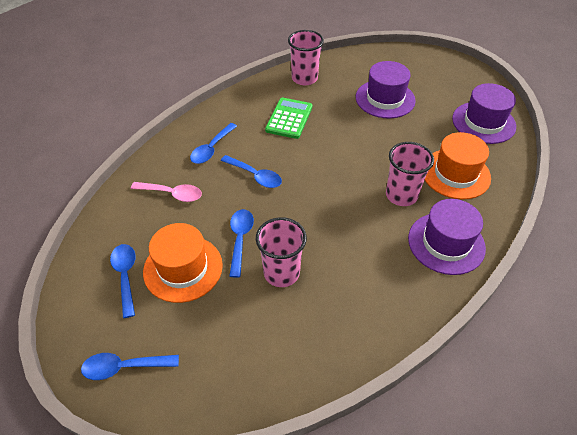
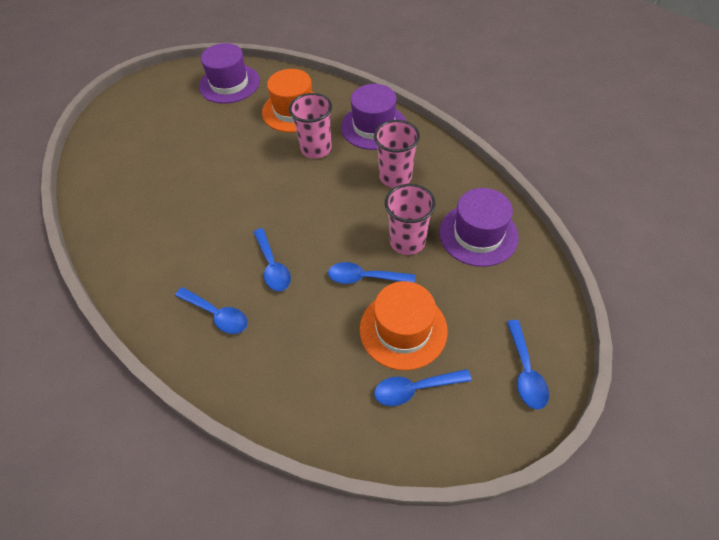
camera: 85 degrees left, 5 degrees up
pink spoon [131,182,202,202] -> none
blue spoon [221,155,282,188] -> blue spoon turned 120 degrees clockwise [253,228,291,291]
green calculator [265,98,312,139] -> none
pink cup [288,30,324,85] -> pink cup moved to [374,120,420,188]
purple hat [356,61,416,119] -> purple hat moved to [439,188,519,267]

